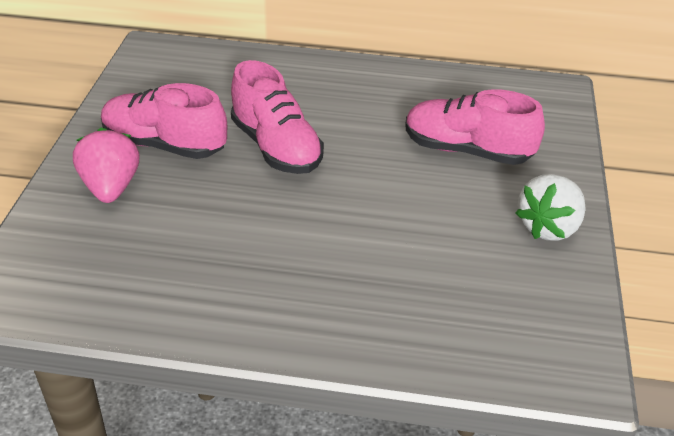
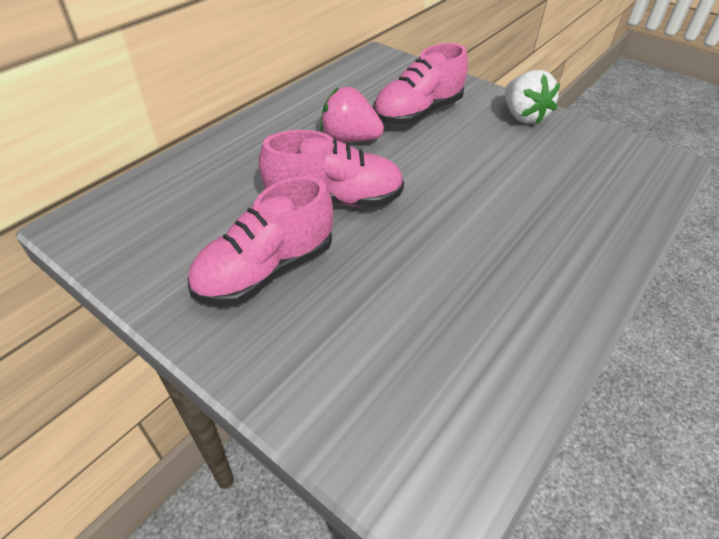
camera: 60 degrees left, 5 degrees up
pink strawberry [73,128,139,203] -> pink strawberry moved to [320,87,384,142]

